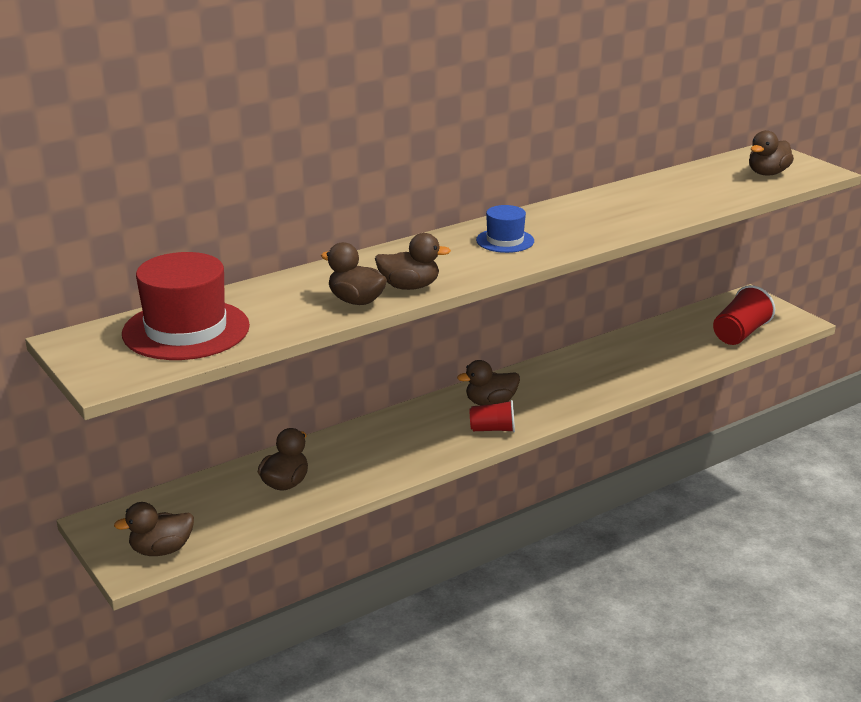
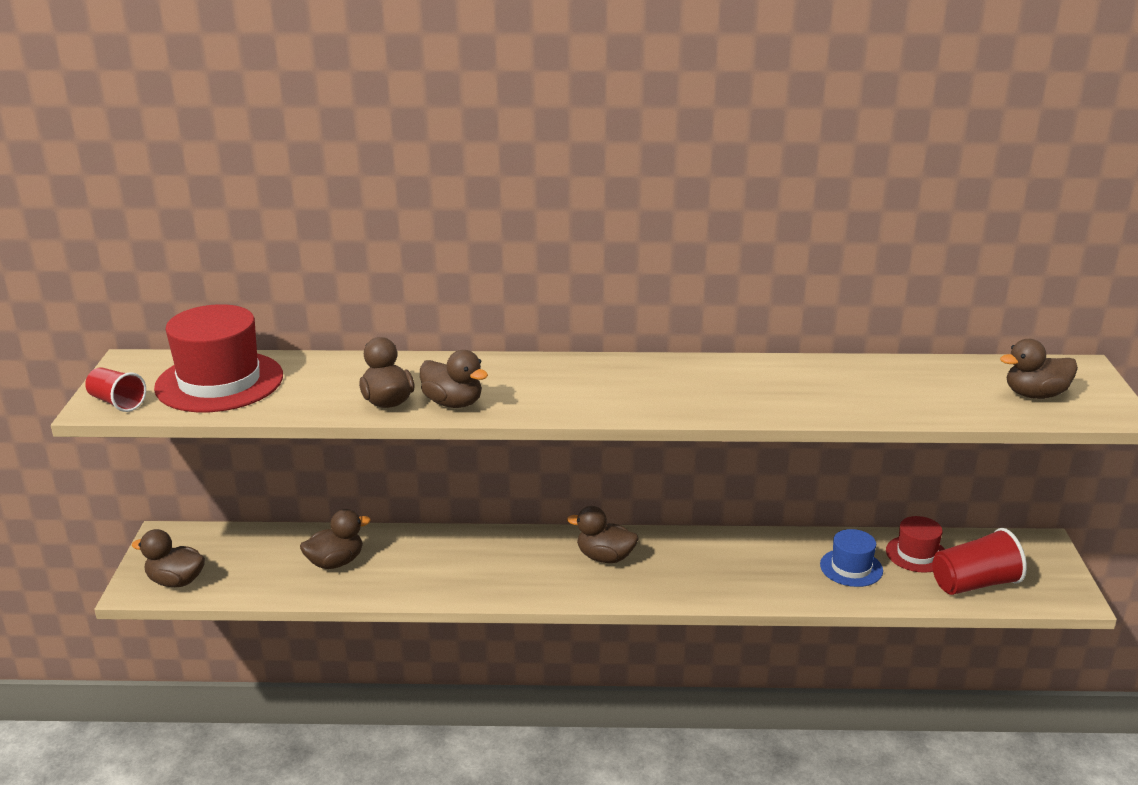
camera: 35 degrees right, 0 degrees up
red cup [470,400,515,432] -> red cup moved to [85,367,146,412]
blue hat [476,205,534,253] -> blue hat moved to [820,529,883,587]
none -> red hat [886,516,944,573]

